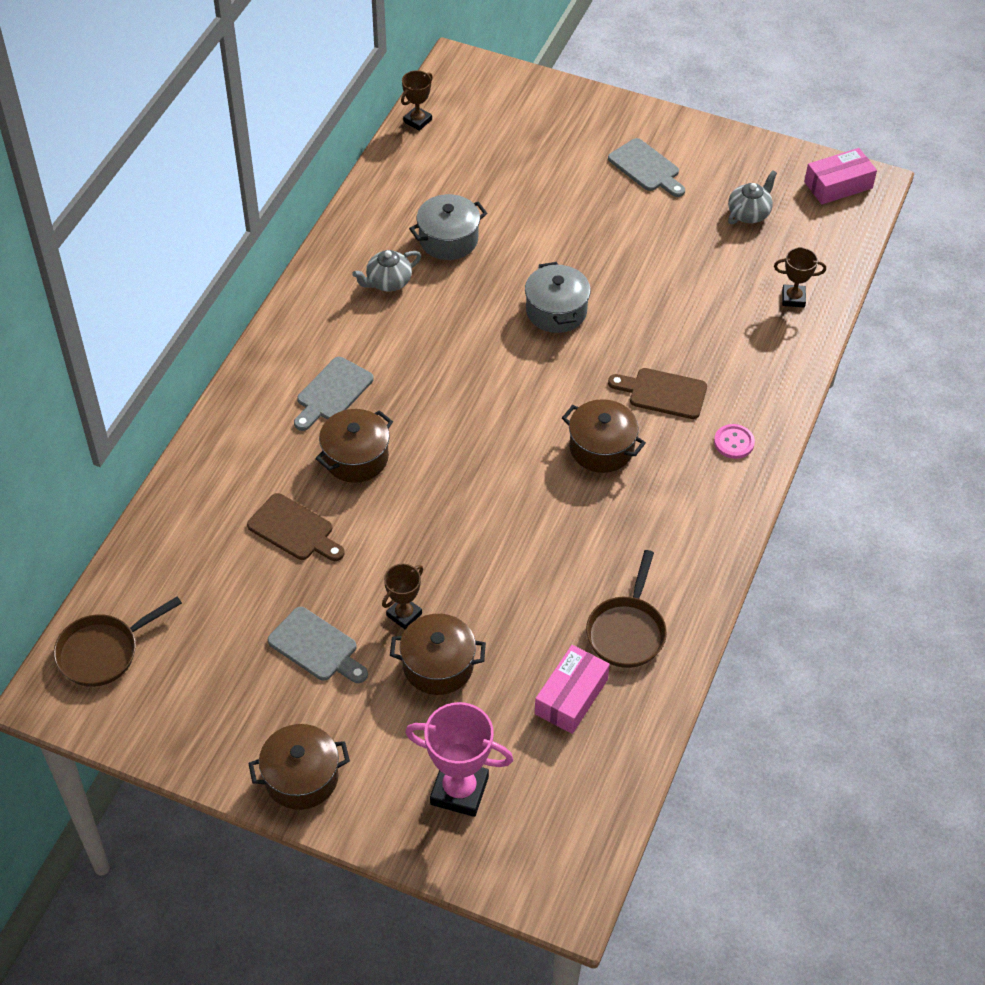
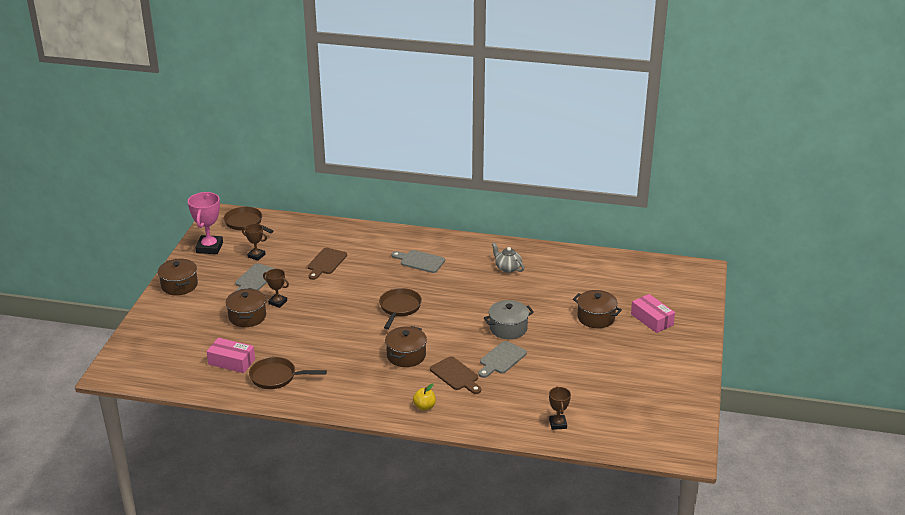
camera: 80 degrees right, 20 degrees down
brown pot [315,409,393,483] -> brown pot moved to [573,290,622,328]
brown trophy [401,70,433,131] -> brown trophy moved to [242,224,267,261]
pink trophy [405,702,513,817] -> pink trophy moved to [188,192,223,254]
grey pot [409,194,487,260] -> none
grey cutting board [608,138,685,197] -> grey cutting board moved to [478,341,527,378]
brown cutting board [608,368,707,419] -> brown cutting board turned 135 degrees clockwise [430,356,481,394]
pink button [714,424,755,459] -> yellow apple [413,384,436,411]
grey teapot [728,171,777,224] -> none
pink box [804,148,877,204] -> pink box moved to [631,294,675,333]
none -> brown pan [379,288,422,329]

